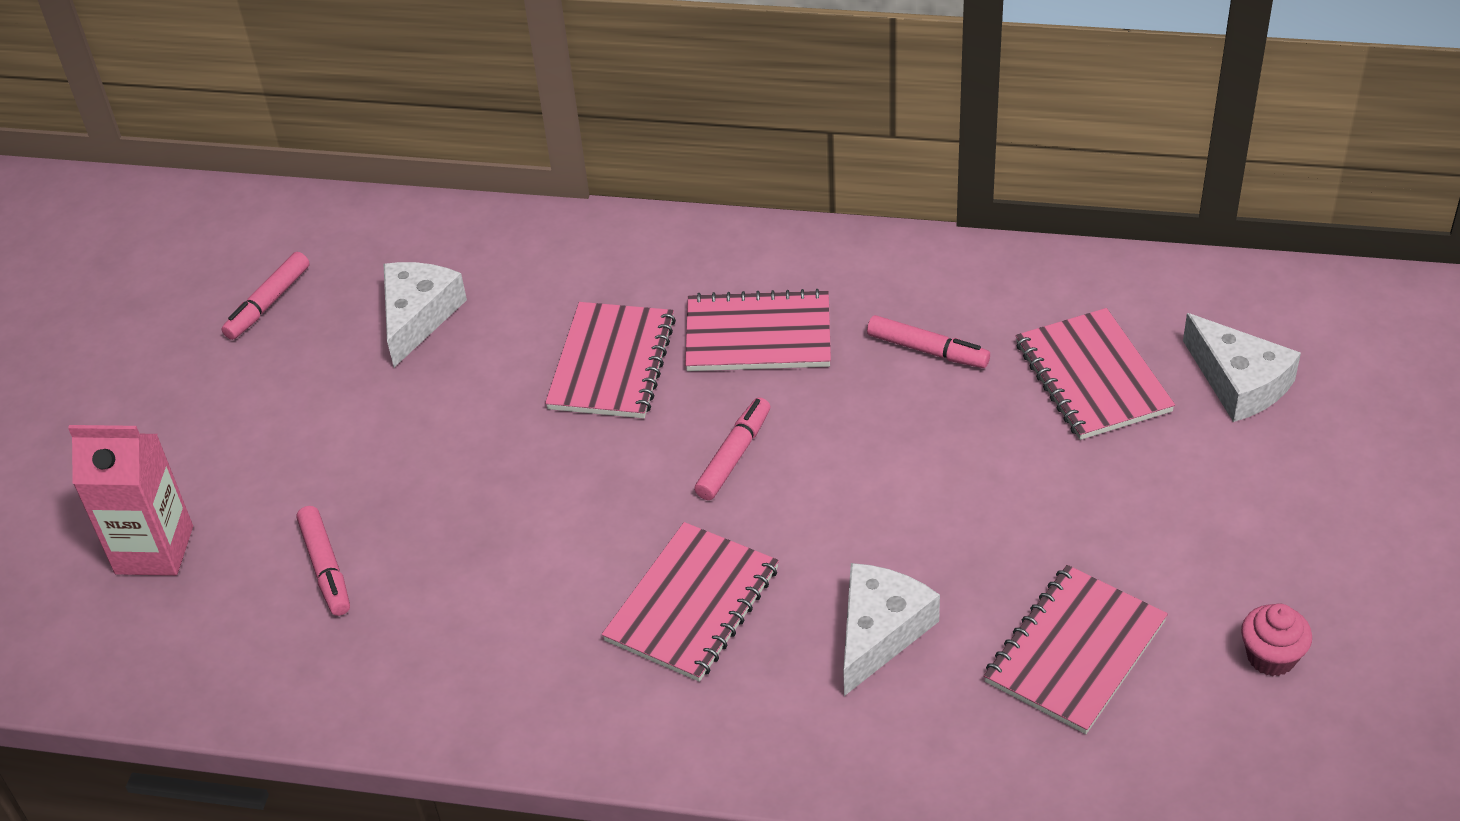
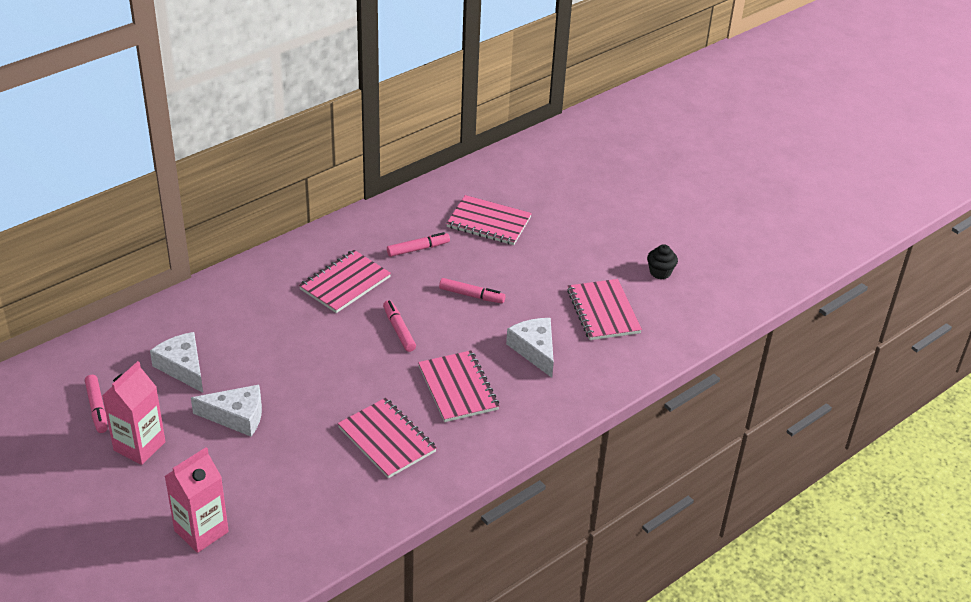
camera: 55 degrees left, 5 degrees down
pink marker [296,506,350,616] -> pink marker moved to [439,278,505,303]
pink notebook [545,302,676,418] -> pink notebook moved to [338,398,437,478]
white cheese [1183,313,1301,422] -> white cheese moved to [191,385,262,436]
pink cupcake [1241,603,1312,676] -> black cupcake [647,244,678,279]
none -> pink carton [102,361,166,465]

